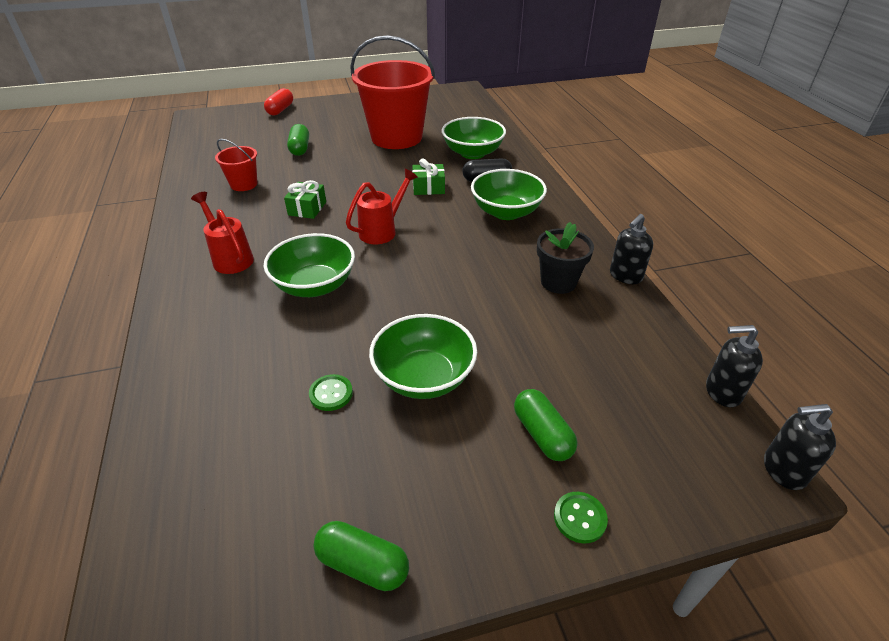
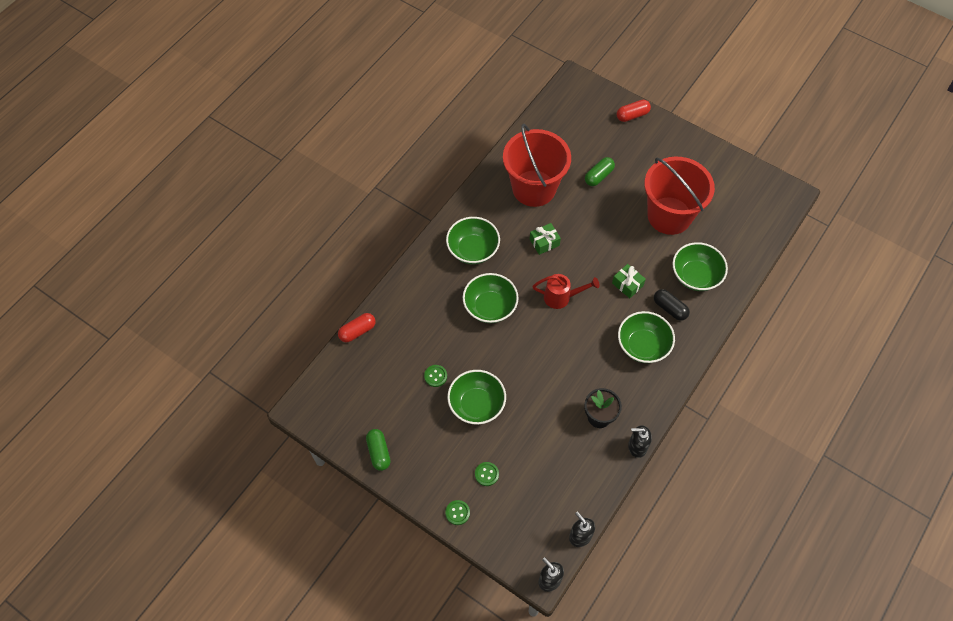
camera: 50 degrees right, 20 degrees up
red watering can [191,192,254,274] -> green bowl [446,217,500,264]
red bucket [215,139,257,191] -> red bucket [503,124,571,207], size x2.22
green capsule [514,389,578,461] -> green button [475,462,499,486]
none -> red capsule [338,313,376,342]

